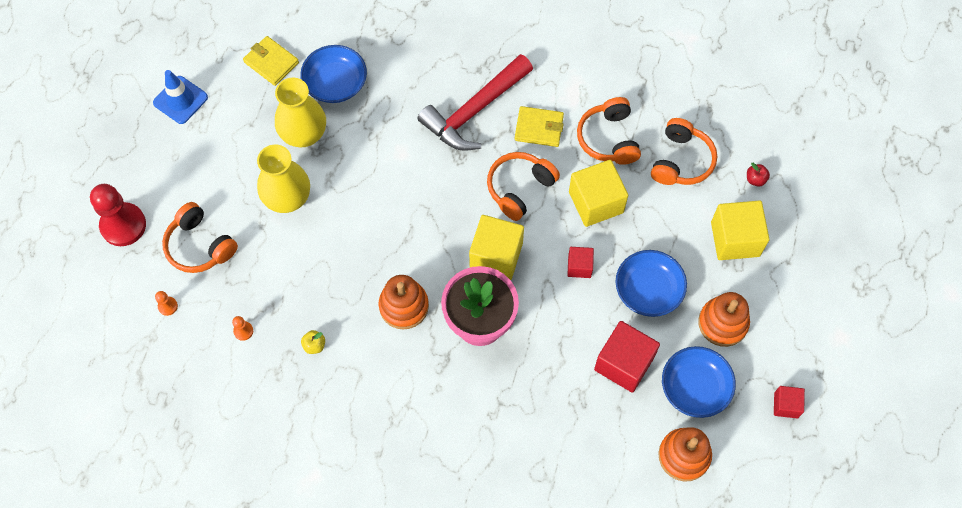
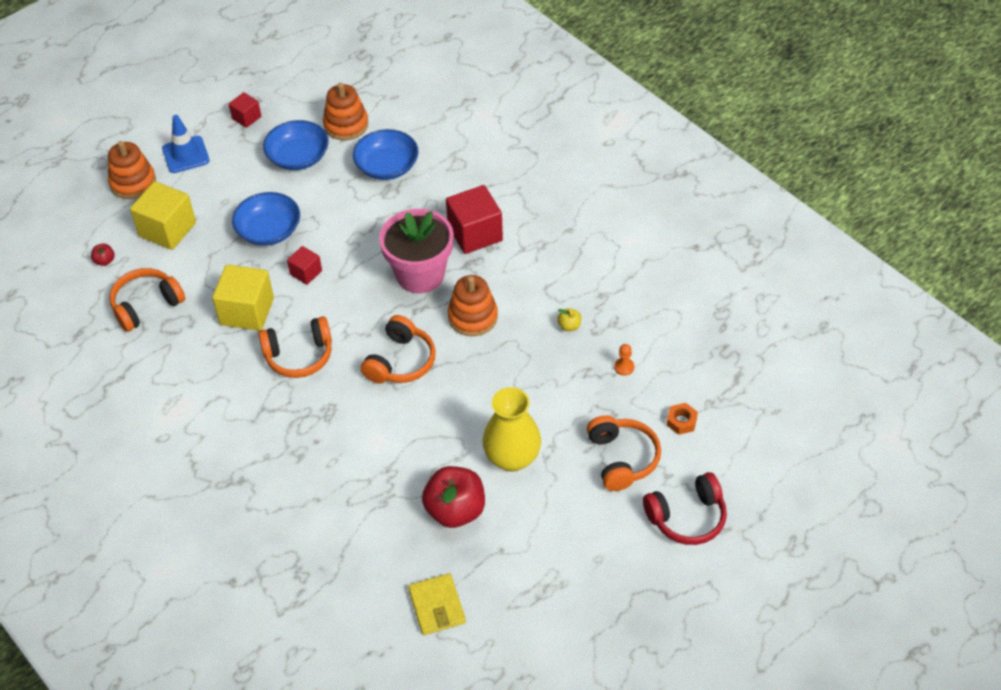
camera: 145 degrees left, 15 degrees down
red pawn [90,184,146,246] -> red headphones [643,472,727,545]
blue traffic cone [153,70,208,124] -> blue traffic cone moved to [162,115,210,173]
orange pawn [155,291,178,316] -> orange nut [667,403,698,435]
yellow vase [275,78,326,147] -> red apple [422,466,485,528]
blue bowl [300,45,367,103] -> blue bowl moved to [353,129,419,180]
red hammer [417,54,533,151] -> none
yellow cube [469,215,524,280] -> none
yellow wallet [515,106,564,147] -> none
orange headphones [577,97,641,165] -> orange headphones moved to [361,315,436,384]
red cube [594,321,660,393] -> red cube moved to [446,185,503,254]
orange stacking toy [698,292,750,347] -> orange stacking toy moved to [108,141,156,199]

